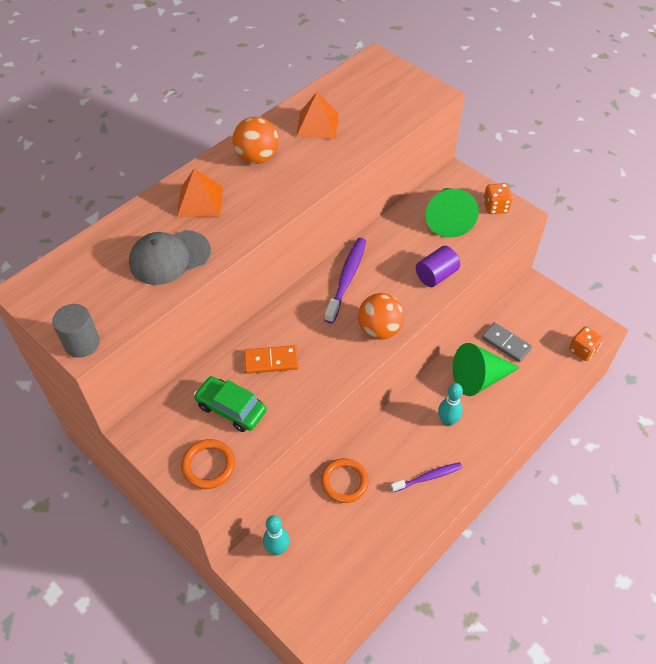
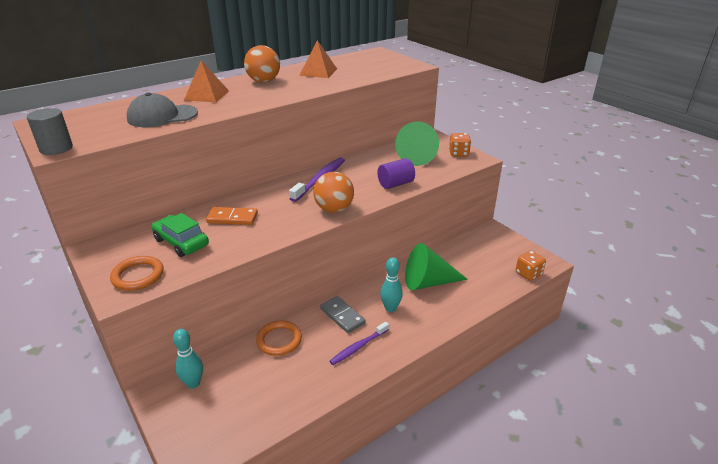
camera: 10 degrees right, 20 degrees down
purple toothbrush [391,462,462,492] -> purple toothbrush turned 150 degrees clockwise [330,321,389,365]
grey domino [482,322,532,362] -> grey domino moved to [320,296,366,333]

